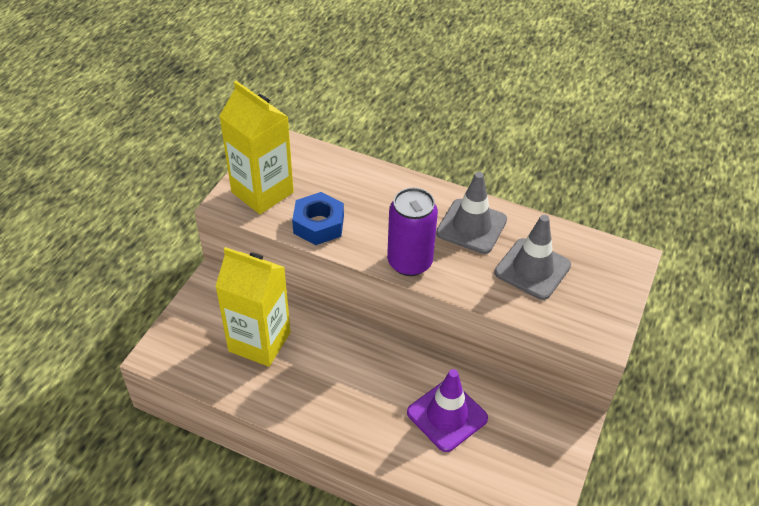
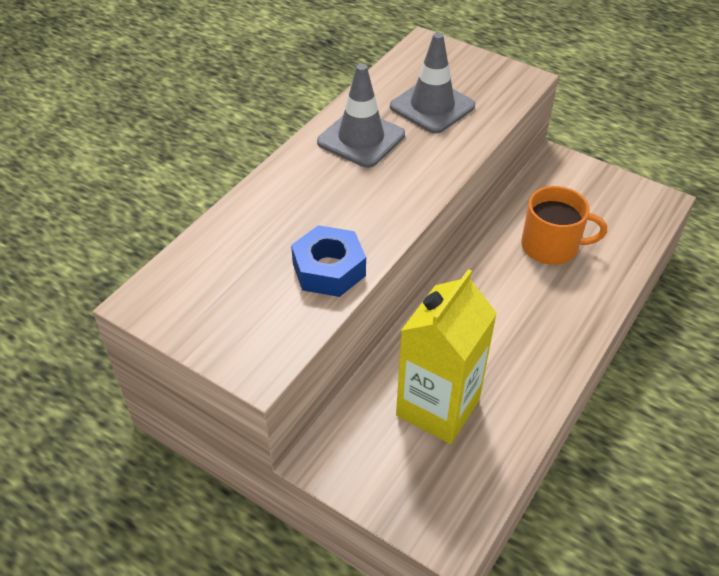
camera: 80 degrees left, 0 degrees up
yellow carton [219,81,294,214] -> none
purple can [387,188,438,276] -> none
purple traffic cone [407,369,488,452] -> orange mug [521,186,607,265]

